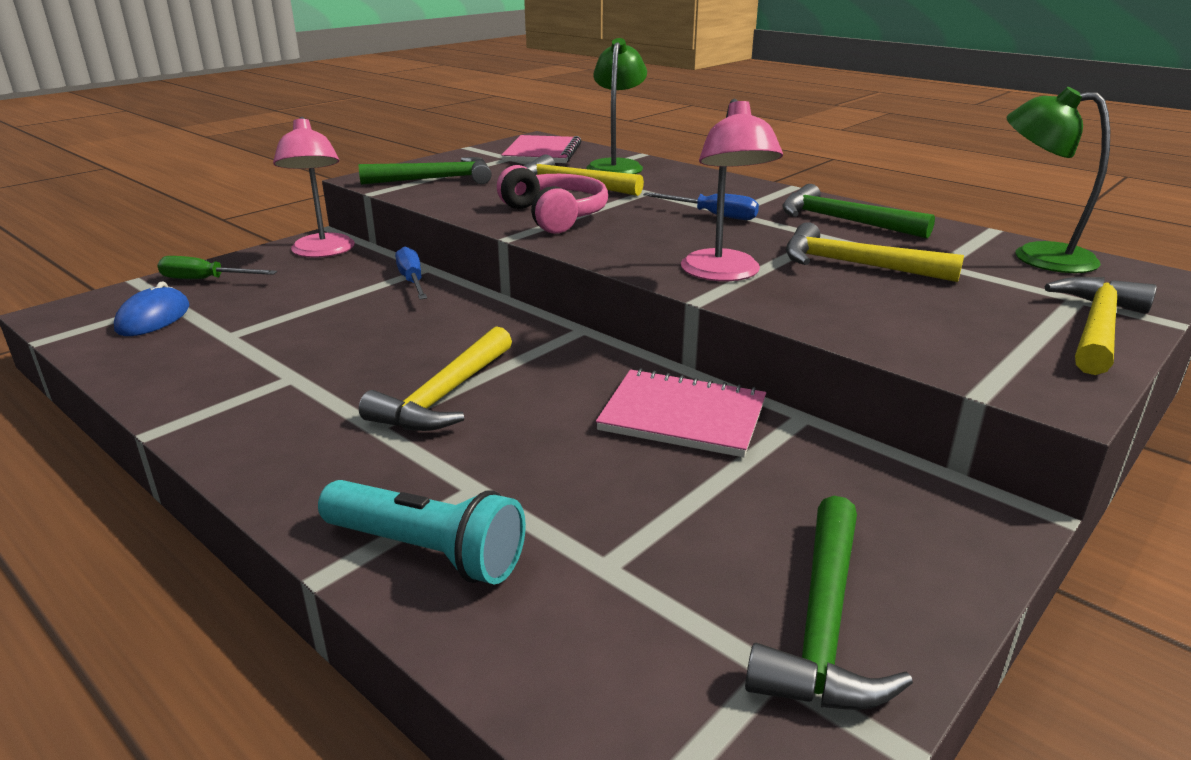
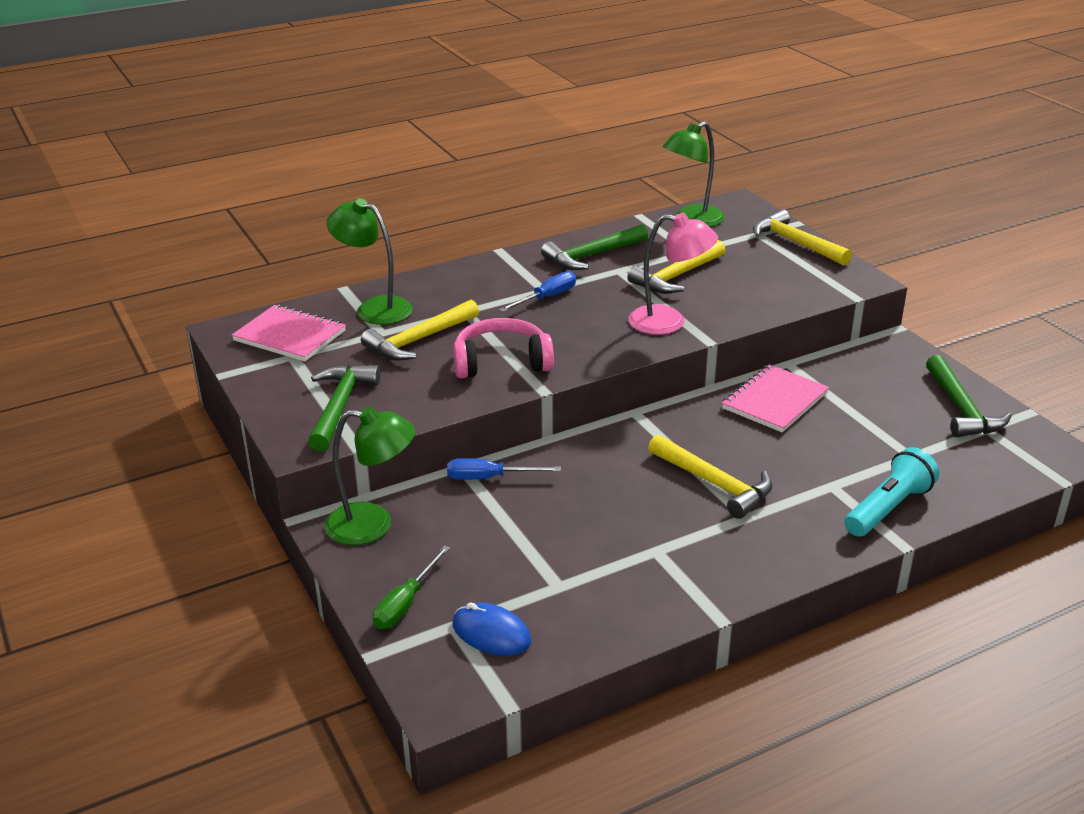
camera: 70 degrees left, 5 degrees up
pink lamp [273,117,355,258] -> green lamp [324,407,415,545]
green hammer [745,496,913,710] -> green hammer turned 45 degrees clockwise [926,355,1012,437]

